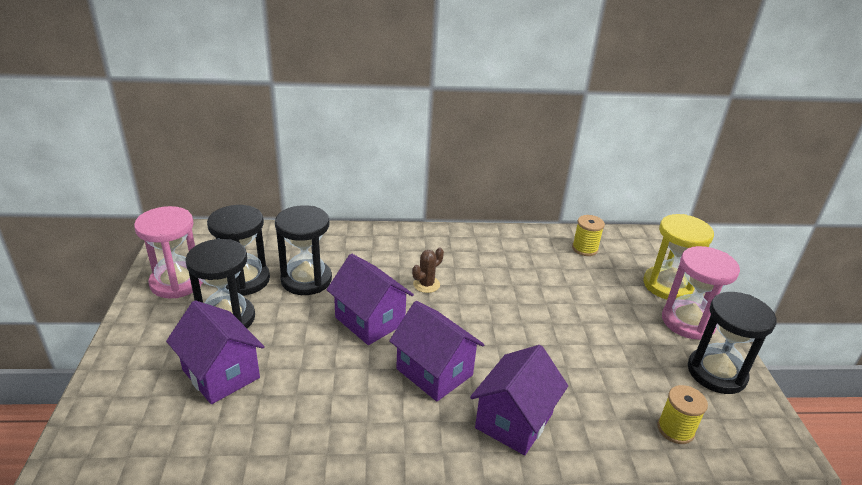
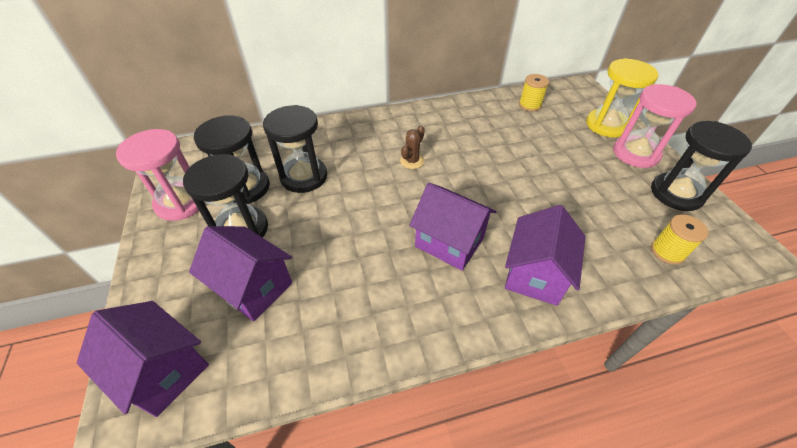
camera: 10 degrees left, 15 degrees up
purple house [326,254,414,345] -> purple house moved to [77,301,209,417]

